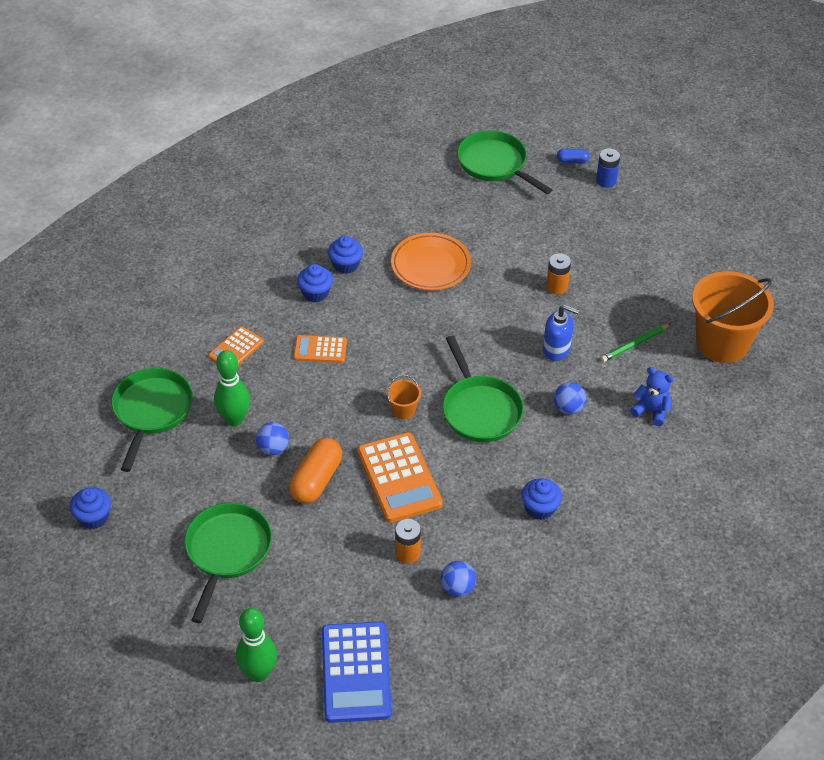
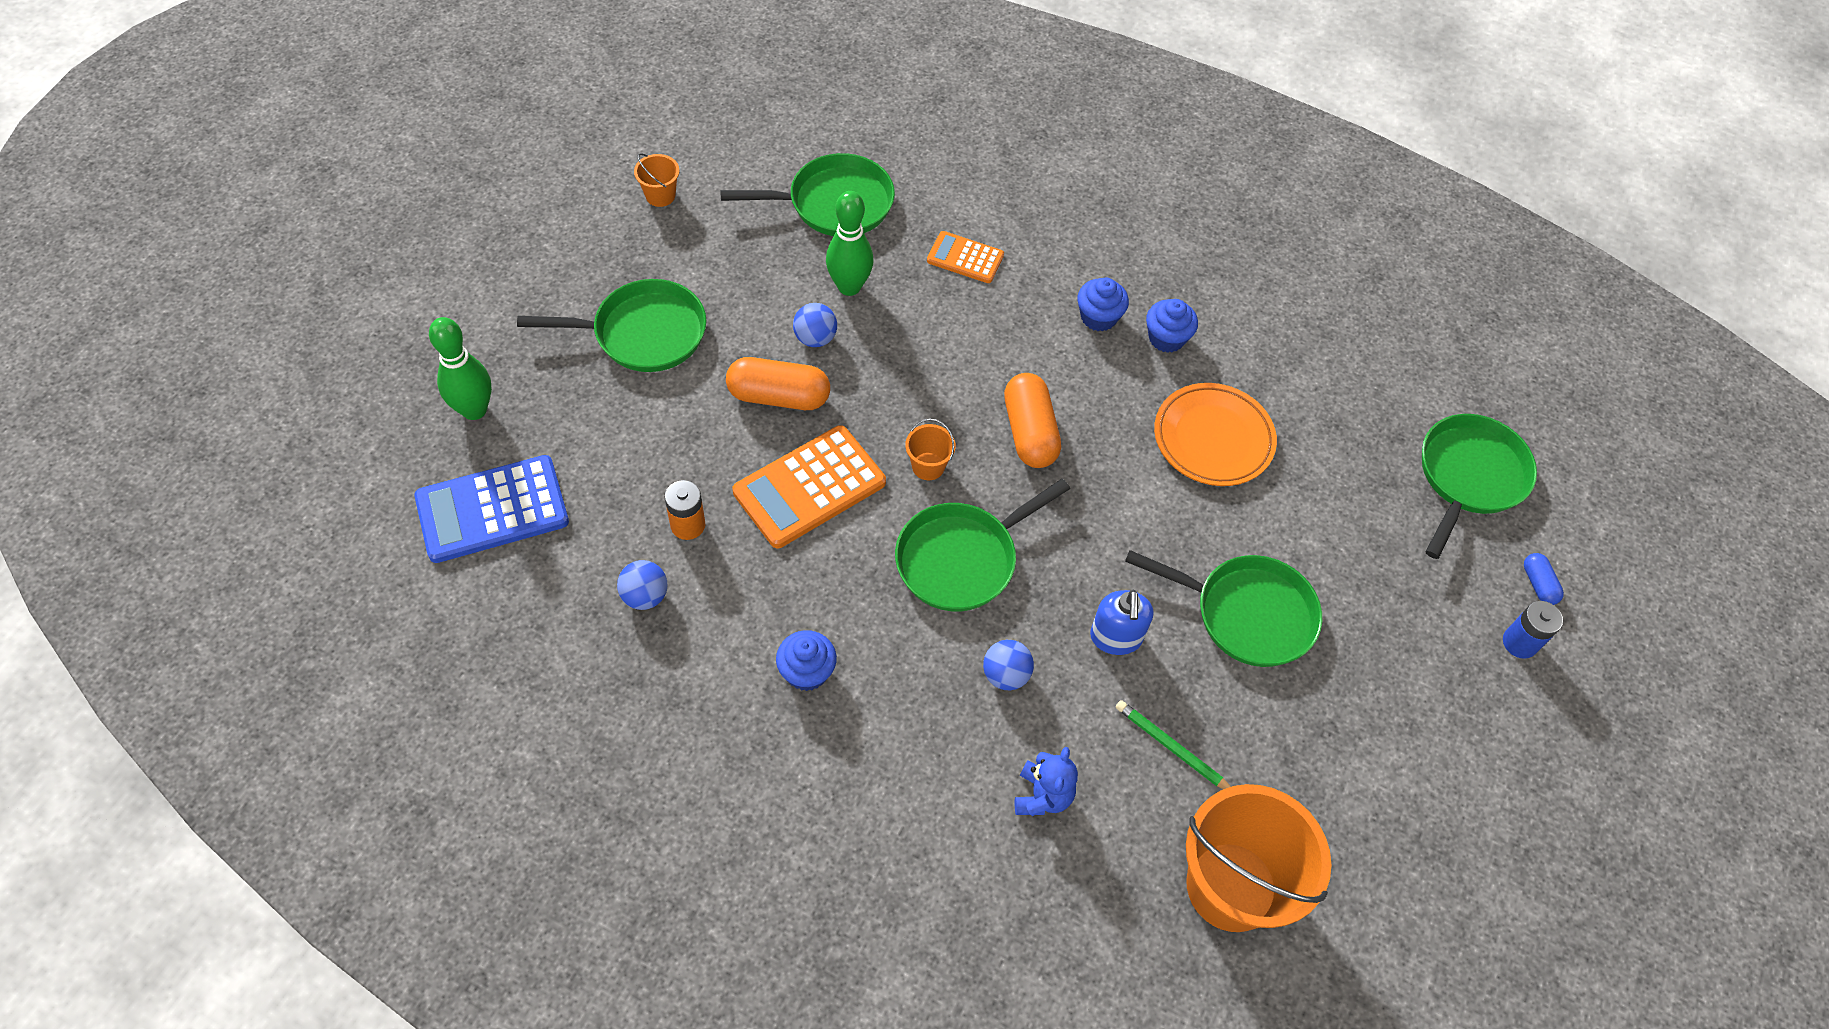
camera: 70 degrees right, 10 degrees up
blue cupcake [70,487,111,529] -> orange bucket [634,153,680,207]
orange calculator [293,335,347,363] -> none
orange battery [546,253,571,295] -> green pan [1125,550,1322,667]
none -> orange capsule [1004,373,1061,468]

